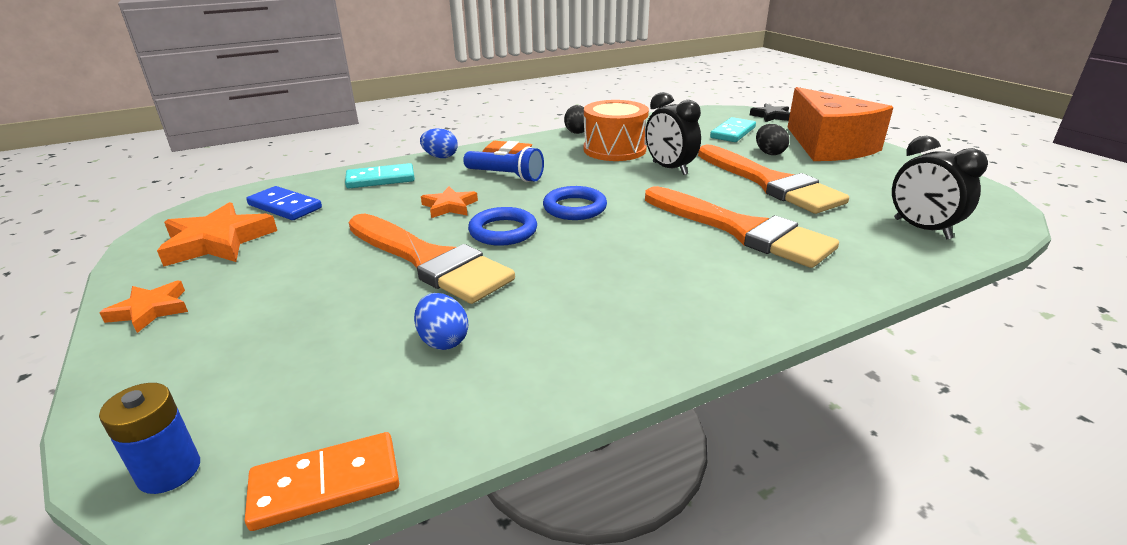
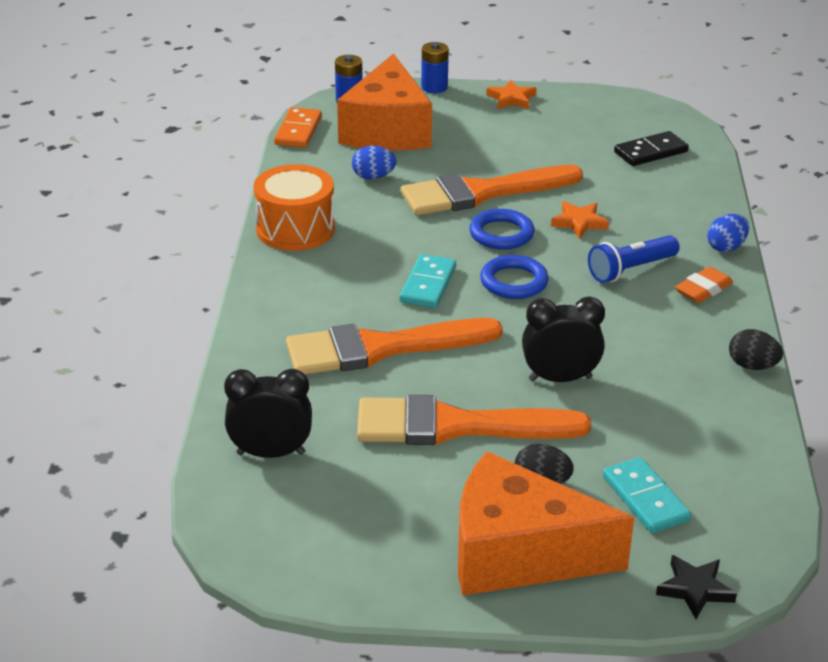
camera: 120 degrees right, 5 degrees up
orange star [157,202,277,267] -> none
blue domino [246,186,322,220] -> black domino [614,131,689,166]
turquoise domino [345,163,415,189] -> turquoise domino moved to [400,254,456,308]
orange drum [584,100,649,161] -> orange drum moved to [253,164,335,251]
none -> orange cheese [337,53,432,151]
none -> blue battery [421,42,449,93]

